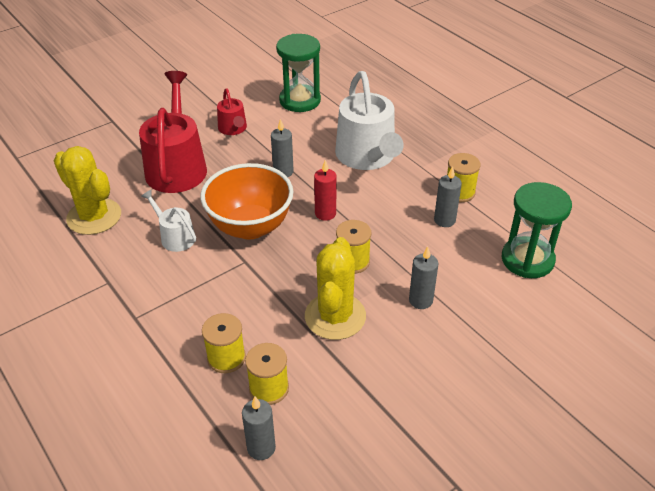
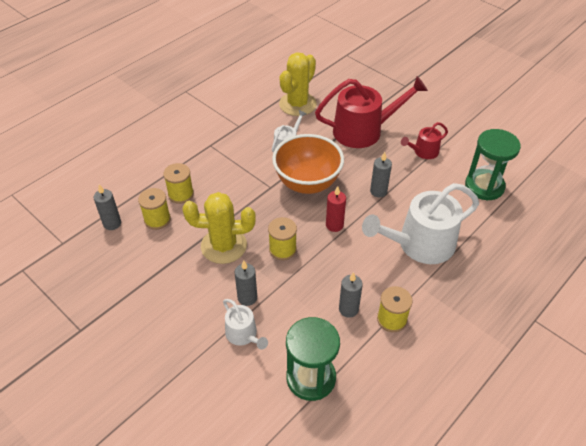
camera: 80 degrees right, 5 degrees up
none -> white watering can [223,299,268,349]

